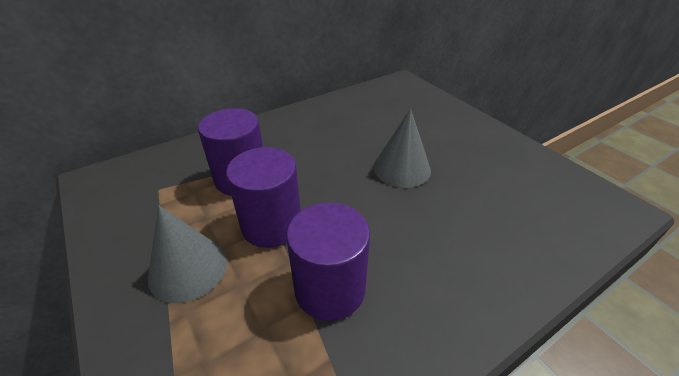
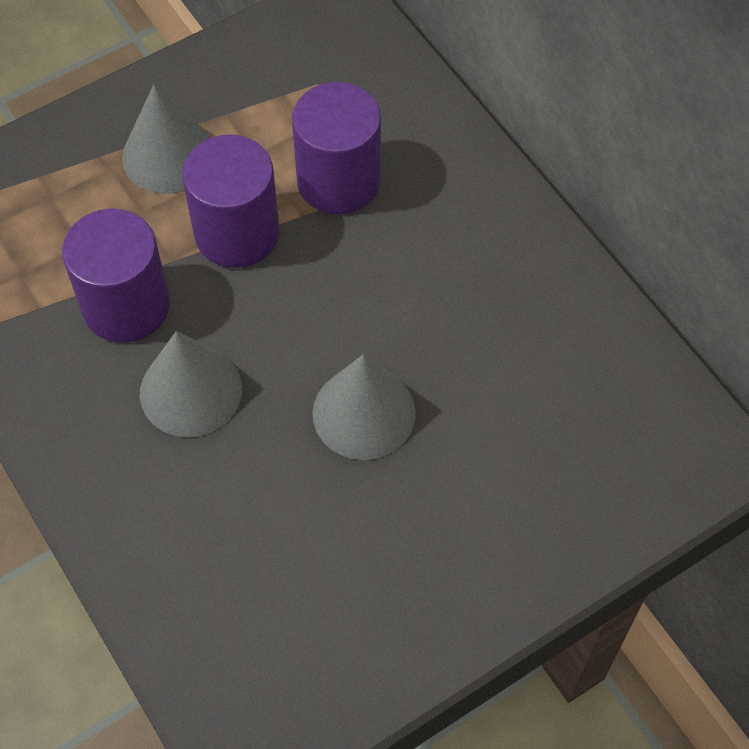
camera: 90 degrees right, 20 degrees up
none -> grey cone [140,331,242,437]

